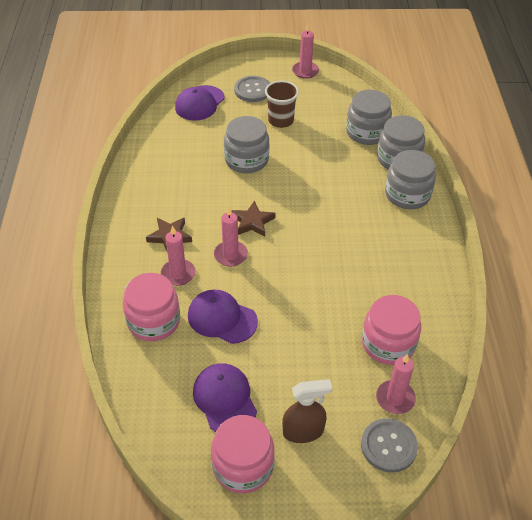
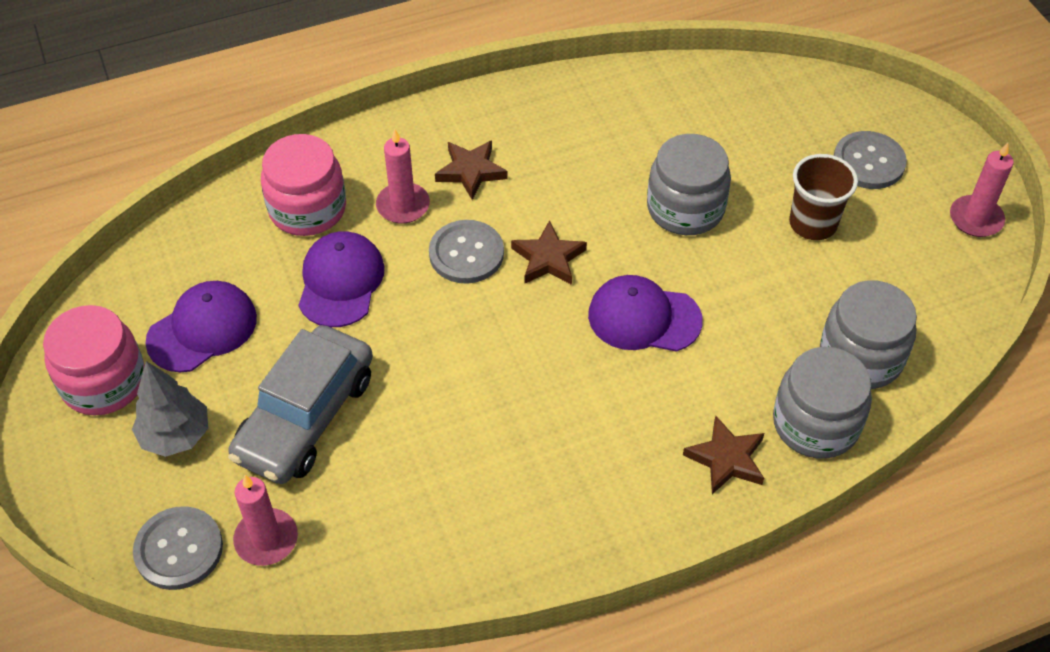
camera: 70 degrees right, 5 degrees up
purple cap [175,85,225,121] -> purple cap moved to [588,275,703,352]
pink candle [214,207,248,267] -> grey button [429,220,504,284]
brown spray bottle [282,379,332,443] -> grey tree [132,361,208,457]
pink jar [362,295,421,365] -> none
grey jar [385,150,436,209] -> brown star [683,416,764,494]
none -> grey car [228,325,373,484]

